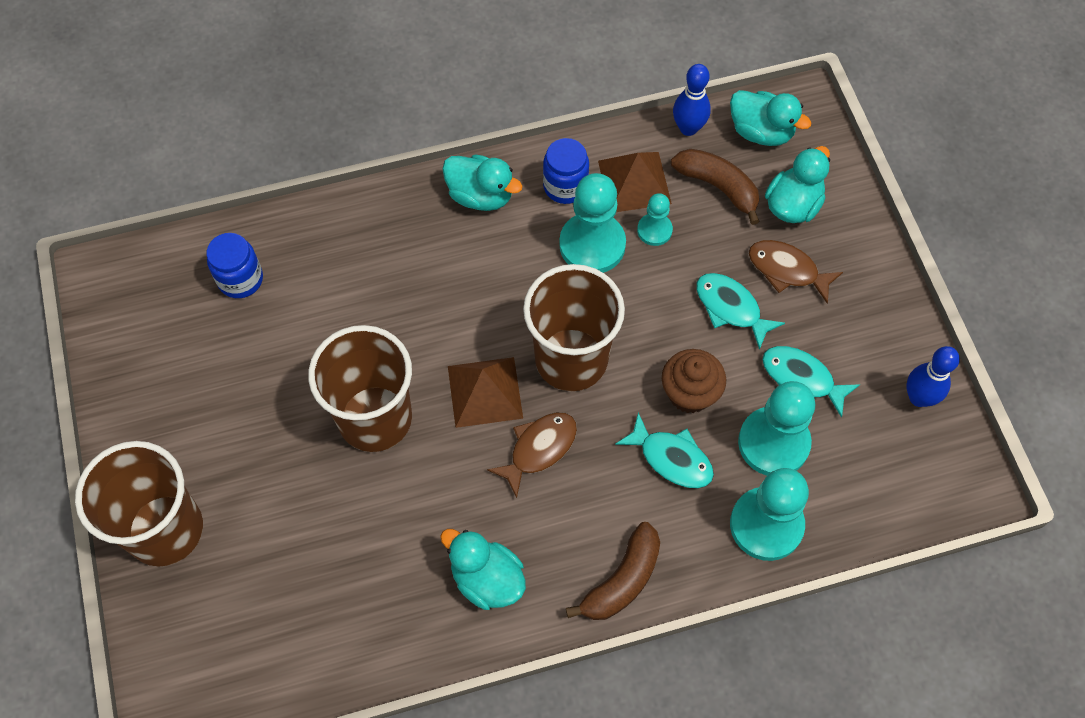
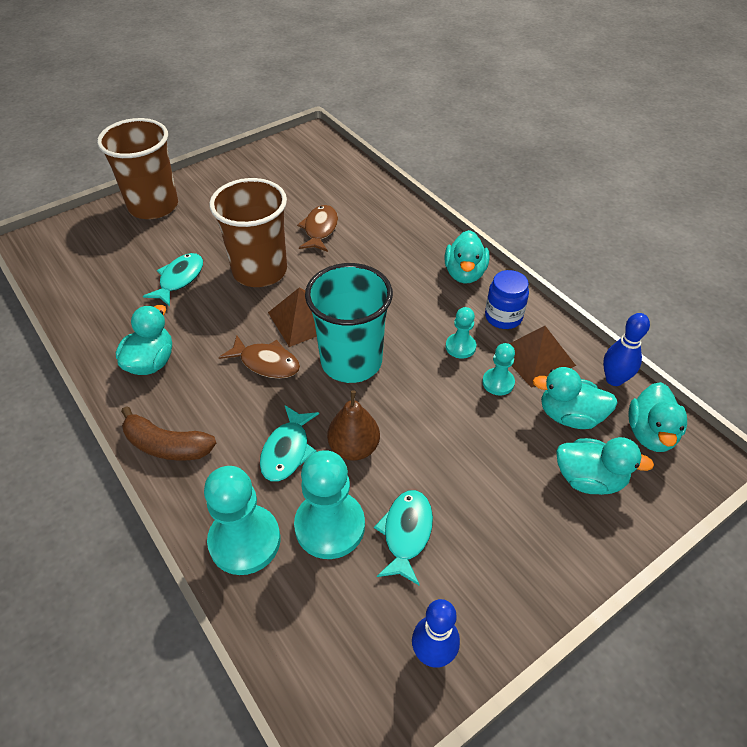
camera: 70 degrees right, 15 degrees down
blue jar [207,233,263,298] -> none
brown cup [523,264,625,391] -> turquoise cup [305,263,393,383]
turquoise pawn [559,173,626,273] -> turquoise pawn [446,307,476,359], size x0.53
brown cupcake [662,349,726,413] -> brown pear [327,390,380,461]
brown banana [671,149,760,225] -> turquoise duck [533,367,618,429]
turquoise fish [696,273,785,350] -> turquoise fish moved to [143,253,203,306]
brown fish [748,240,843,303] -> brown fish moved to [297,205,338,252]

